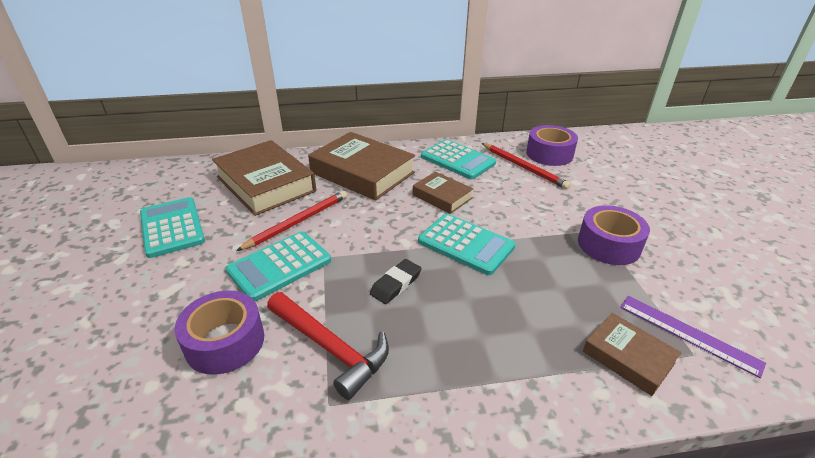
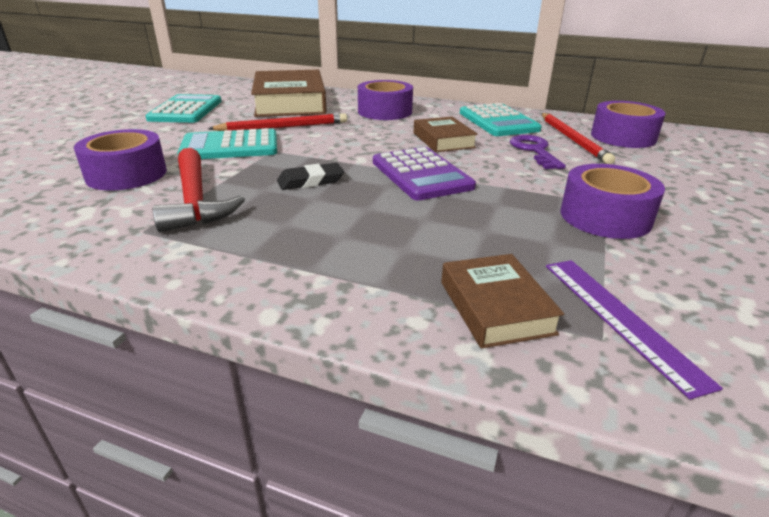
camera: 30 degrees right, 5 degrees down
brown book [308,132,415,201] -> purple tape [358,80,413,120]
turquoise calculator [418,214,516,275] -> purple calculator [373,147,476,200]
none -> purple key [510,135,566,169]

